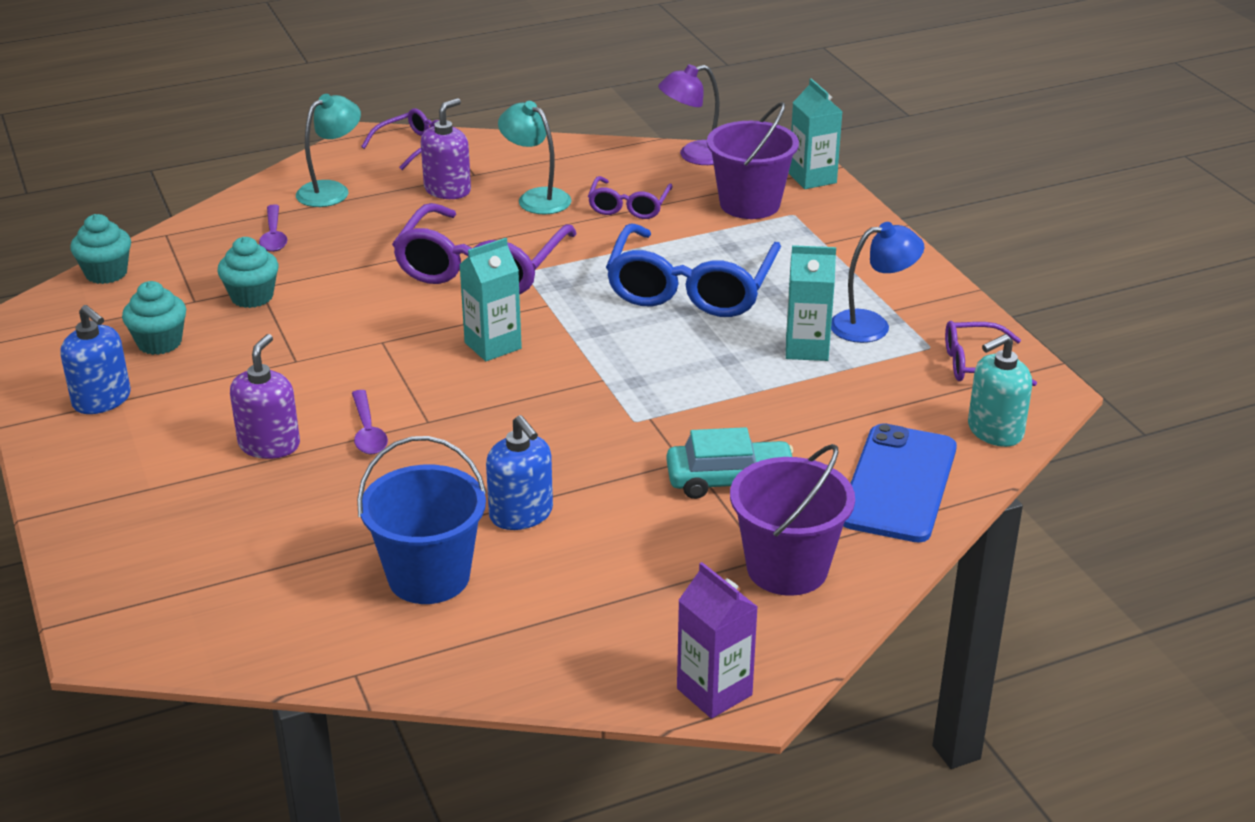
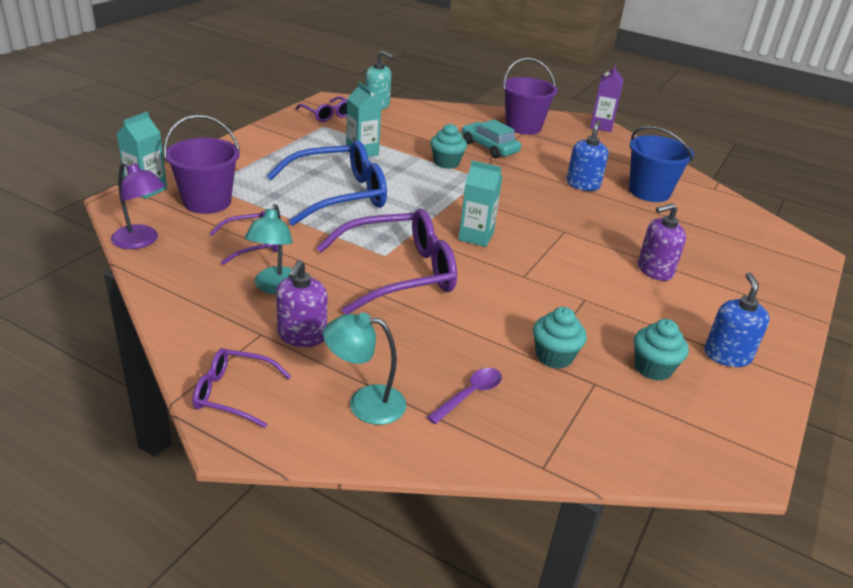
camera: 130 degrees left, 0 degrees up
turquoise cupcake [70,214,131,284] -> turquoise cupcake moved to [430,124,467,169]
purple spoon [352,390,388,454] -> none
purple soap dispenser [421,98,471,199] -> purple soap dispenser turned 75 degrees counterclockwise [276,260,327,347]
blue lamp [831,222,924,343] -> none
blue phone [843,423,957,543] -> none

